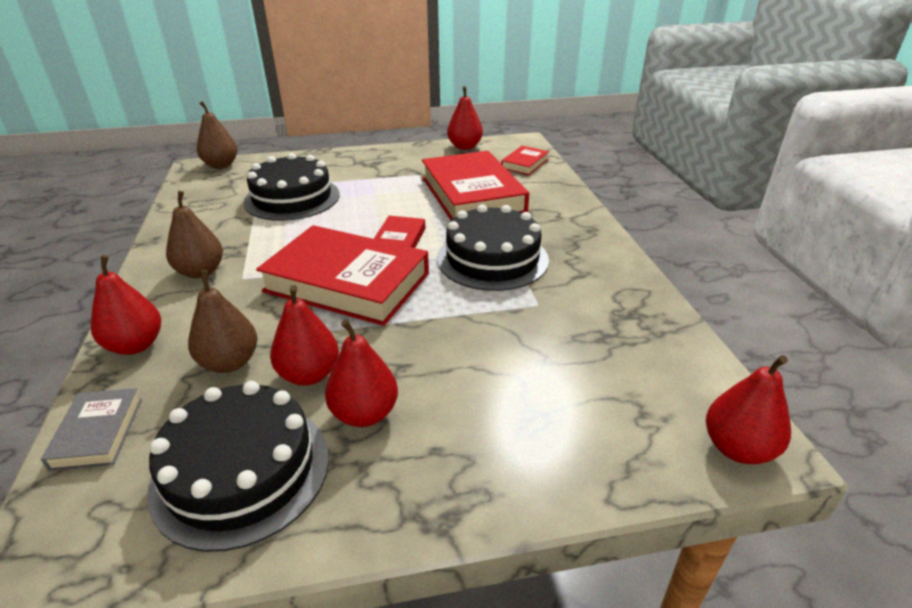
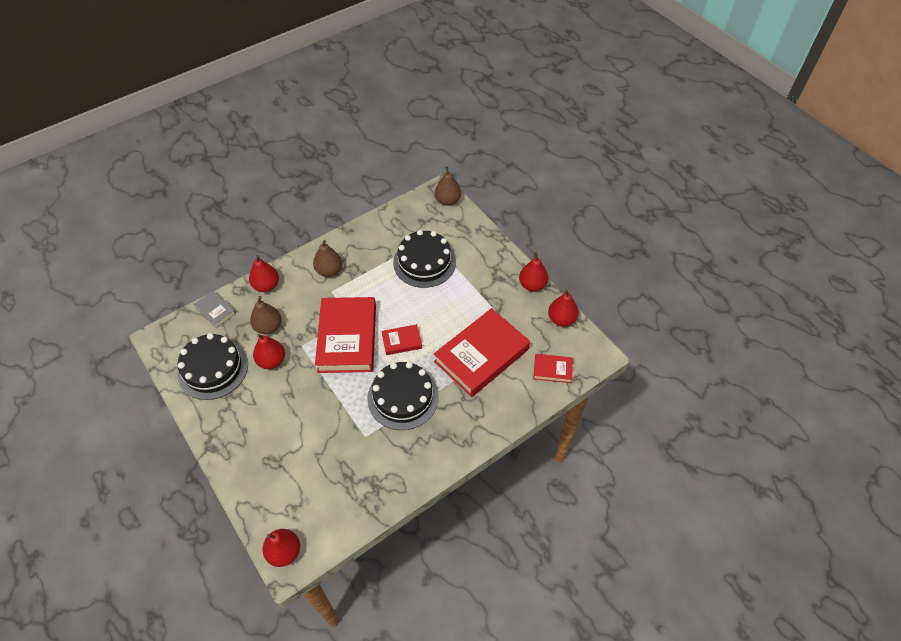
camera: 65 degrees right, 20 degrees up
grey book [41,388,142,471] -> grey book turned 75 degrees clockwise [193,291,236,328]
red pear [325,319,398,427] -> red pear moved to [519,252,548,292]

